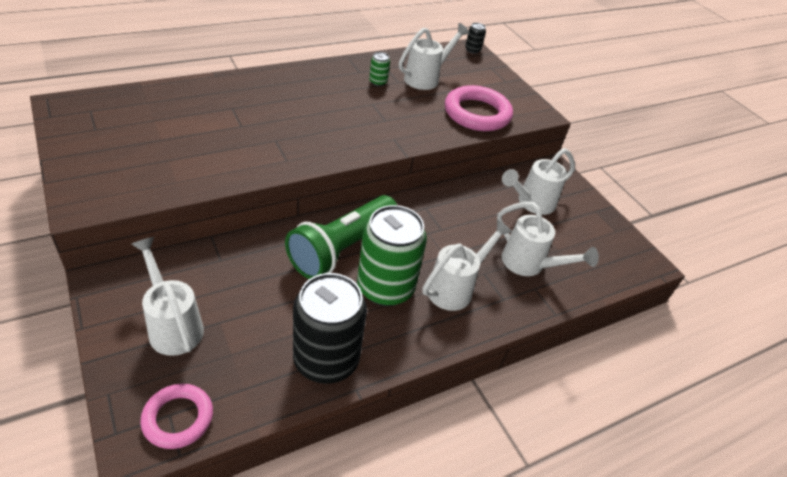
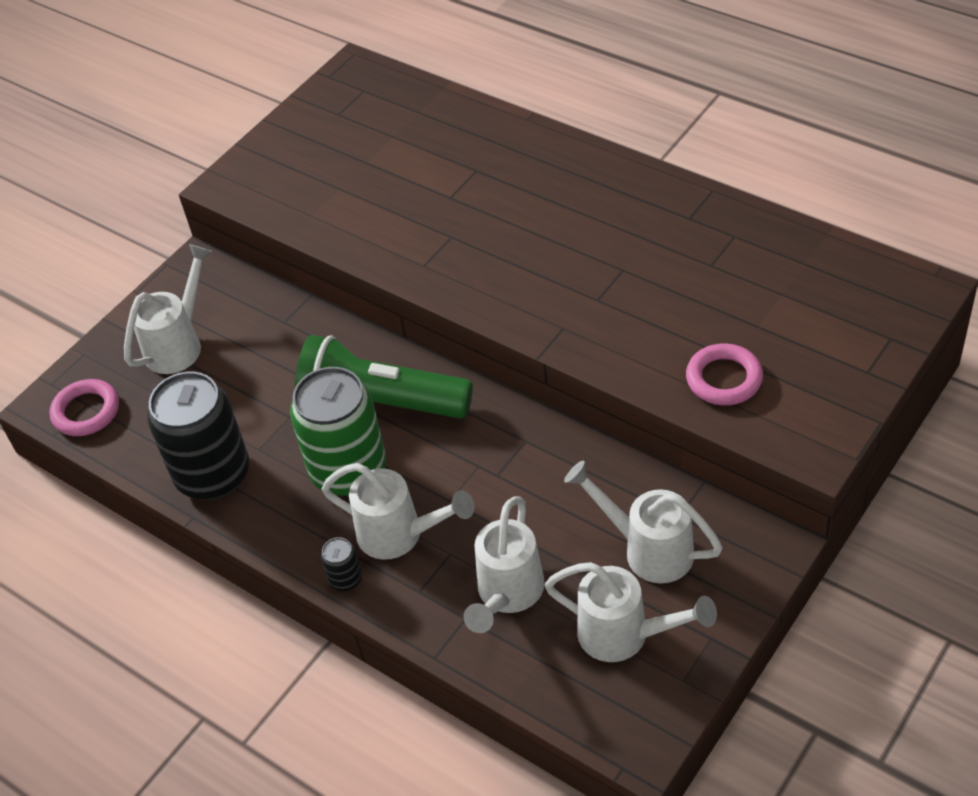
camera: 75 degrees right, 5 degrees up
green can [369,52,390,86] -> none
white watering can [399,23,470,90] -> white watering can moved to [545,562,717,662]
pink ring [445,85,513,131] -> pink ring [686,344,763,405], size x0.63
black can [465,23,486,54] -> black can moved to [321,537,362,591]

